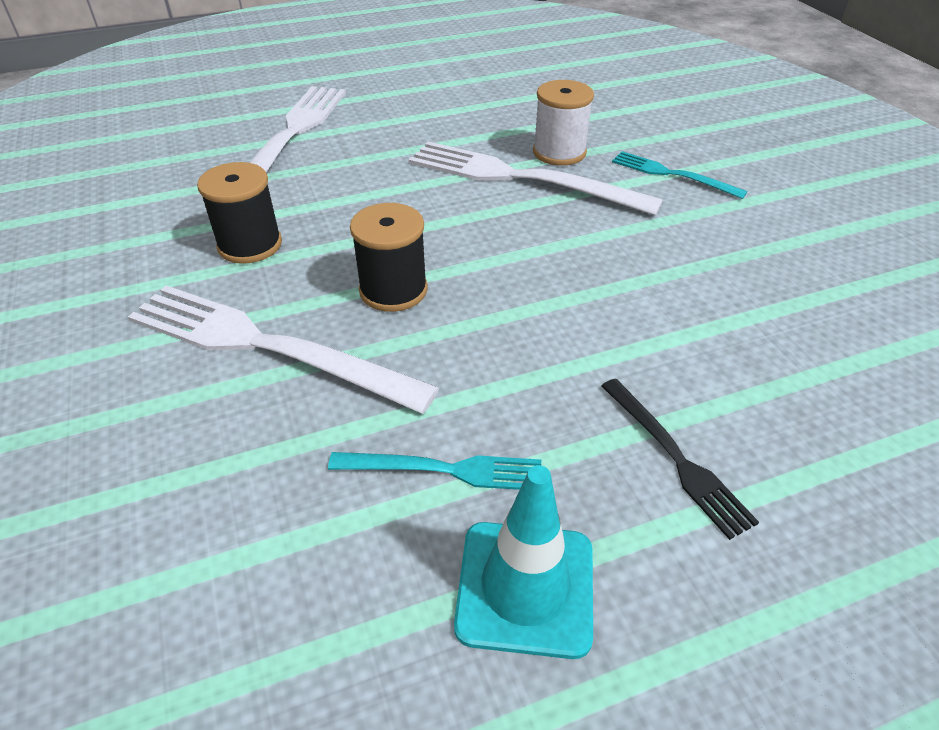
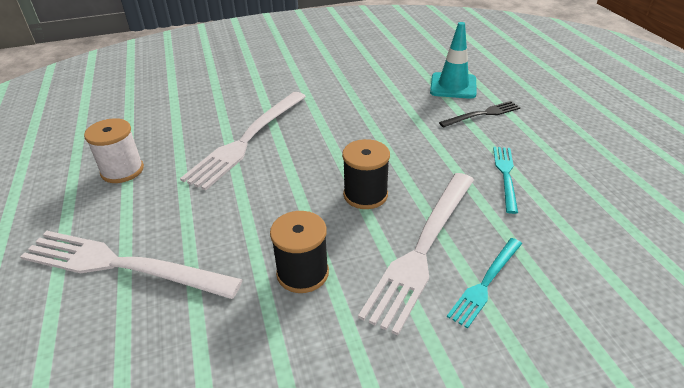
camera: 85 degrees left, 5 degrees down
turquoise traffic cone [454,465,593,659] -> turquoise traffic cone moved to [430,22,477,99]
white spool [533,80,594,166] -> white spool moved to [84,118,144,183]
turquoise fork [612,151,748,199] -> turquoise fork moved to [447,238,522,329]

